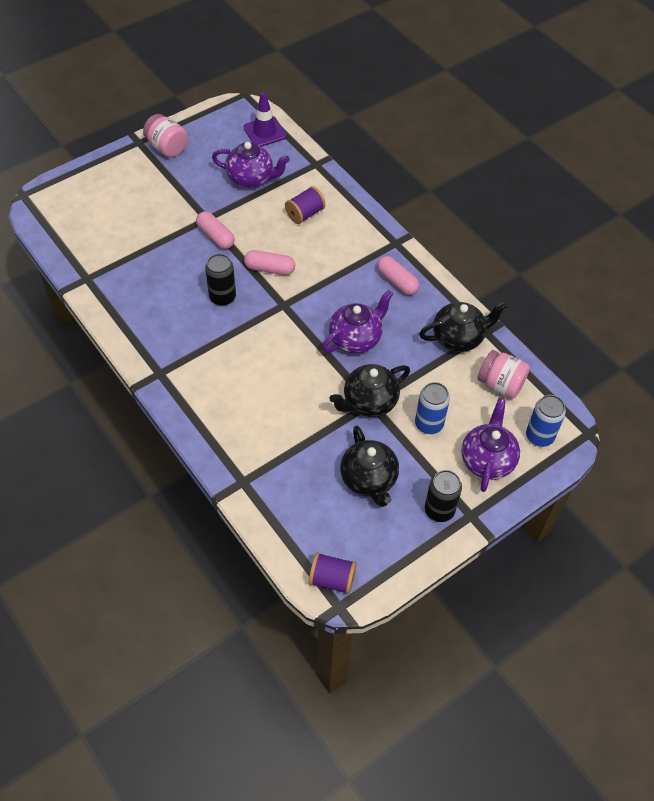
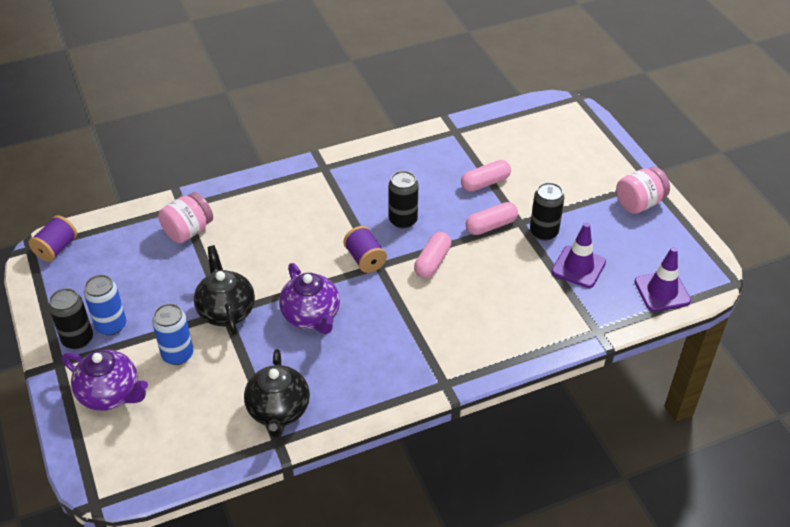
camera: 105 degrees right, 10 degrees down
purple teapot [212,142,290,188] -> purple traffic cone [552,222,606,288]
purple spool [285,186,326,224] -> purple spool moved to [344,226,387,273]
black teapot [340,425,399,507] -> none
pink capsule [377,256,419,295] -> pink capsule moved to [461,160,511,192]
pink jar [478,350,530,399] -> pink jar moved to [158,192,213,243]
blue can [526,395,566,447] -> blue can moved to [84,275,126,336]
none -> black can [530,182,564,241]

